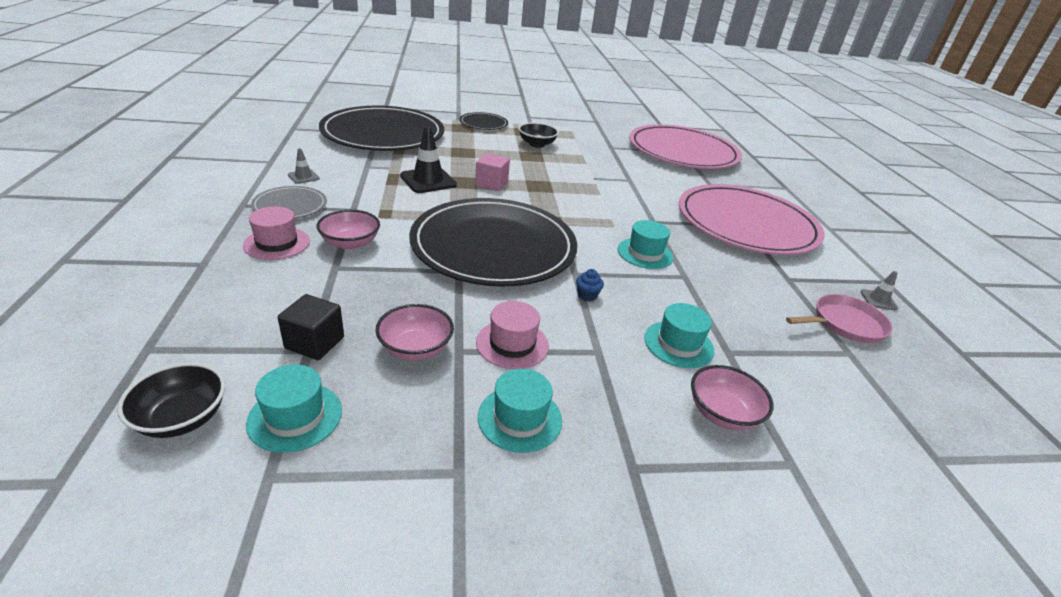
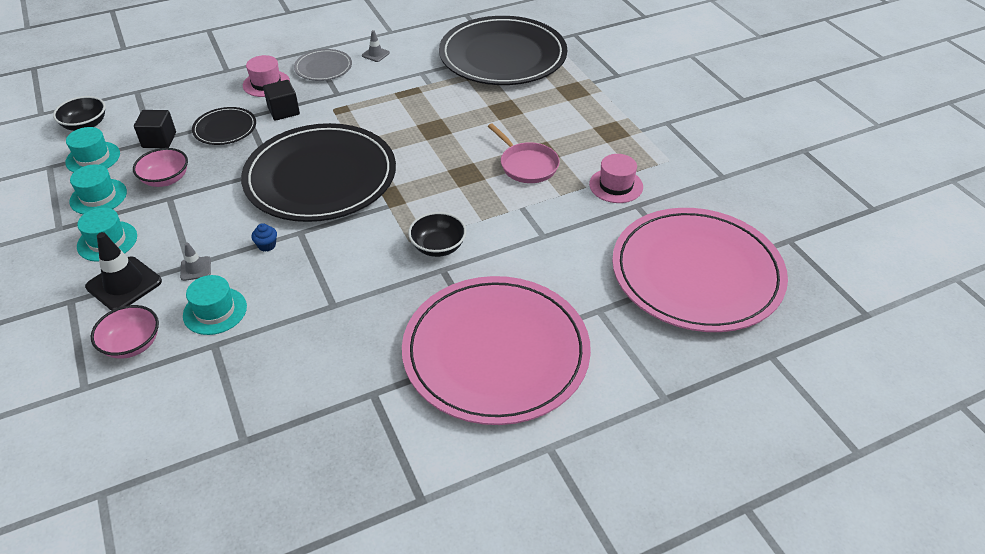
camera: 75 degrees right, 10 degrees up
pink bowl [317,210,380,250] -> black cube [263,80,300,121]
black traffic cone [400,126,457,193] -> black traffic cone moved to [85,232,162,311]
black plate [460,112,508,130] -> black plate moved to [192,107,256,145]
pink cube [475,153,510,191] -> none
pink hat [476,301,549,369] -> pink hat moved to [589,154,643,203]
black bowl [518,122,559,148] -> black bowl moved to [408,212,466,257]
turquoise hat [618,220,673,269] -> turquoise hat moved to [69,165,127,214]
pink pan [786,294,893,343] -> pink pan moved to [488,123,560,183]
grey traffic cone [860,271,898,310] -> grey traffic cone moved to [180,243,211,281]

